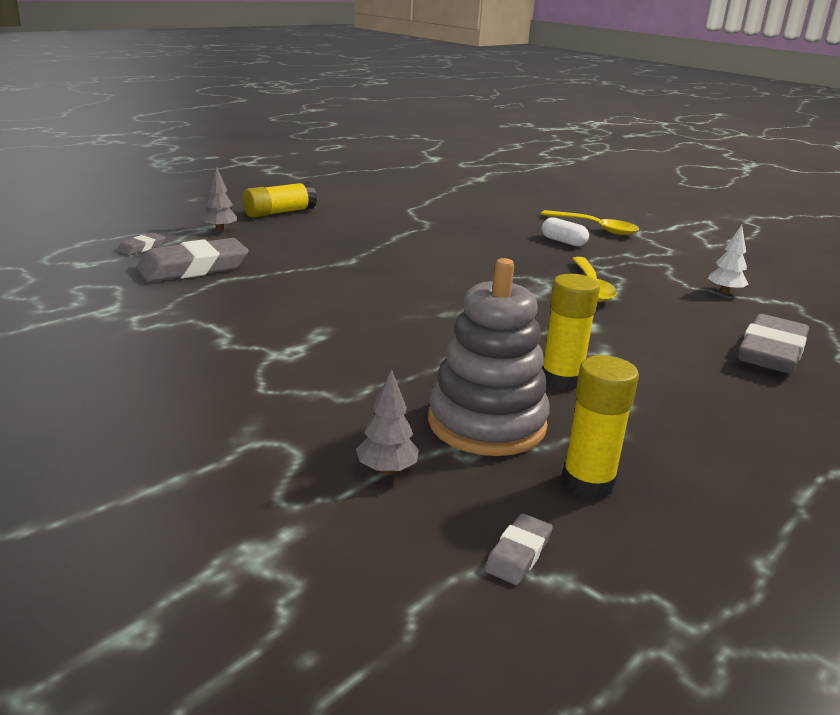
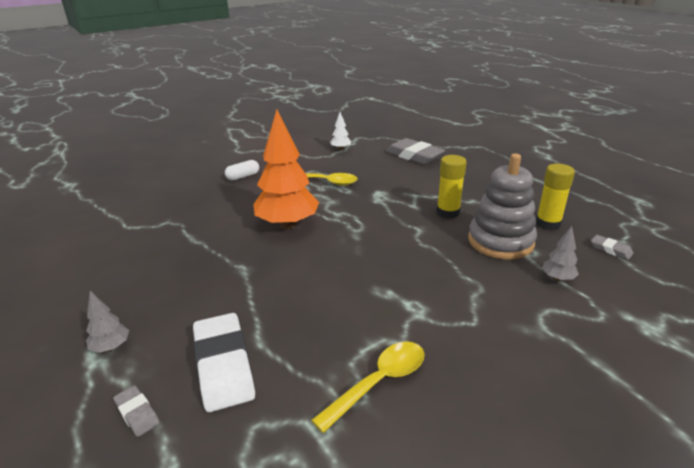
camera: 75 degrees left, 5 degrees up
grey eraser [136,238,249,282] -> white eraser [193,313,255,412]
yellow glue stick [243,182,317,218] -> none
yellow spoon [541,210,639,235] -> yellow spoon moved to [311,342,424,433]
none -> orange tree [253,109,319,229]

